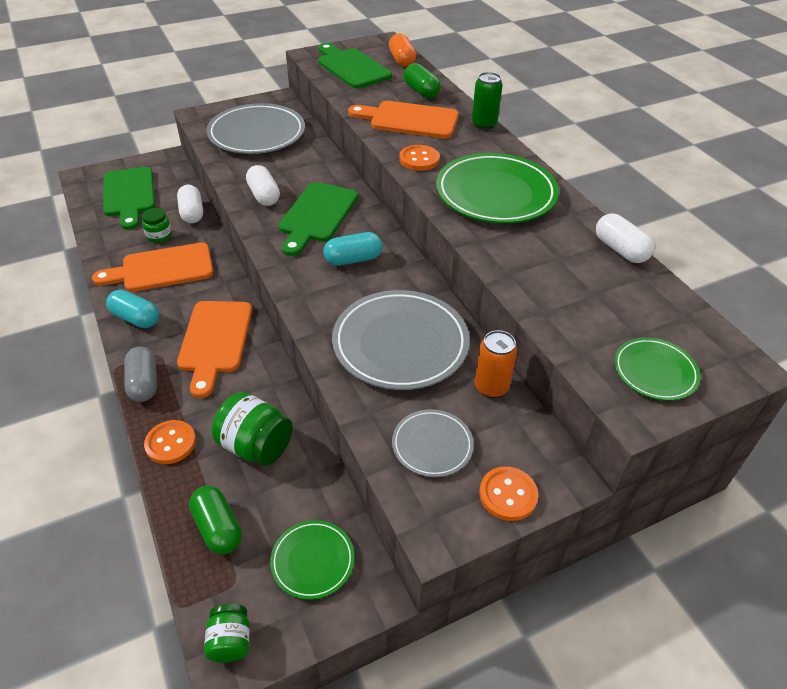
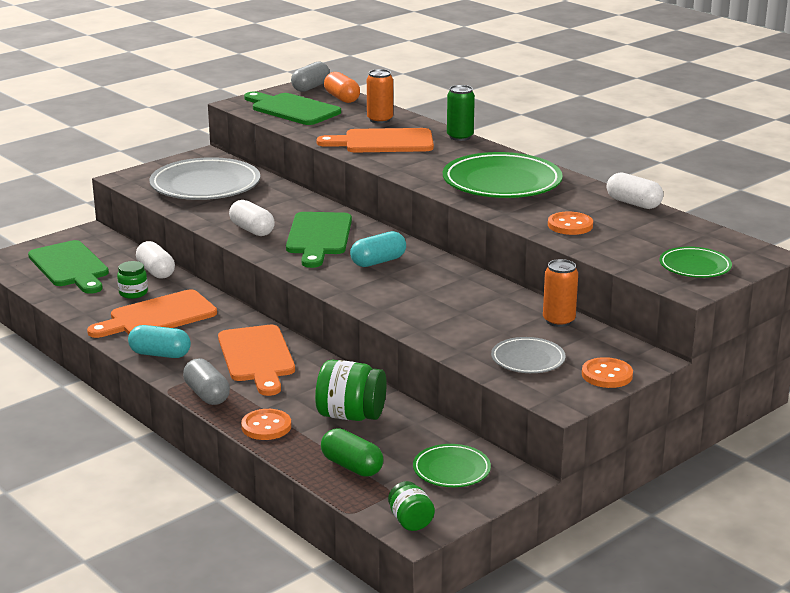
camera: 15 degrees left, 20 degrees down
grey plate [332,290,470,390] -> none
orange button [399,145,440,171] -> orange button moved to [548,212,593,235]
green capsule [404,63,441,98] -> orange can [367,69,393,124]
none -> grey capsule [291,62,330,92]

